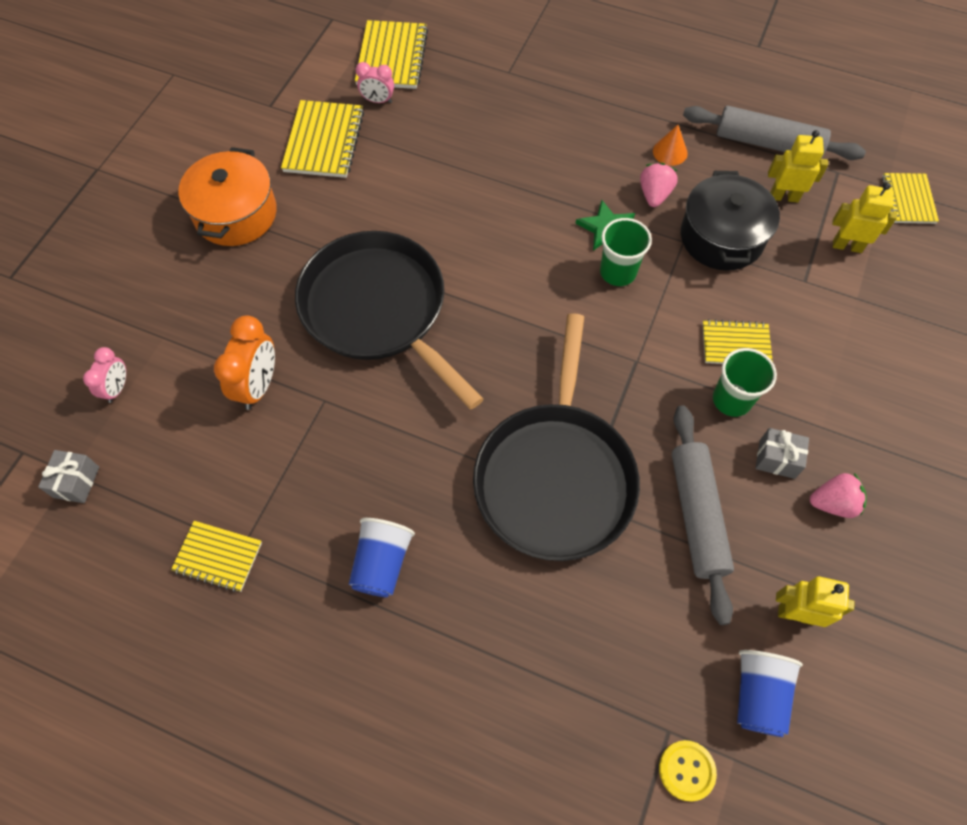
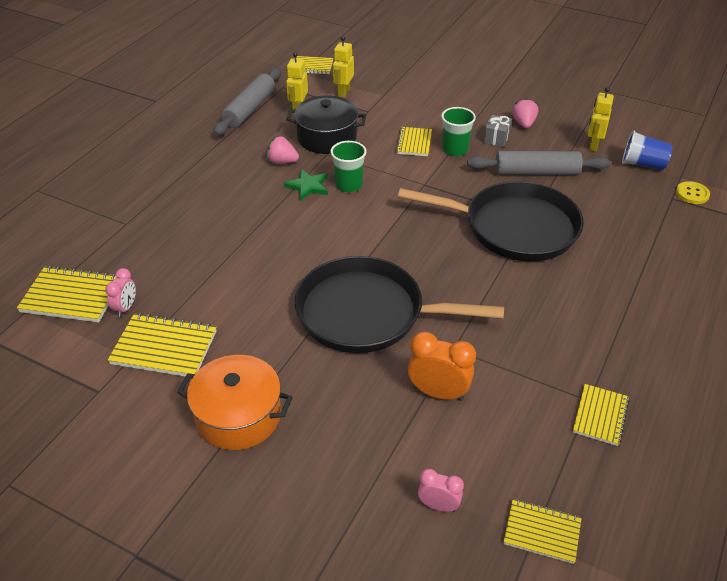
camera: 85 degrees left, 20 degrees down
grey gift [38,450,99,503] -> yellow notebook [504,499,581,564]
black pan [295,231,484,409] -> black pan turned 45 degrees clockwise [295,256,504,353]
blue cup [349,518,415,598] -> none
orange cone [653,125,688,166] -> none

